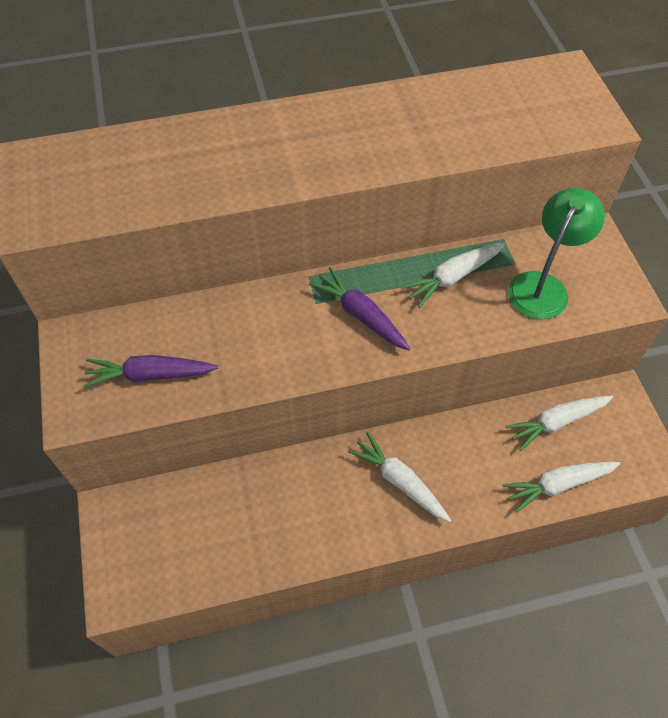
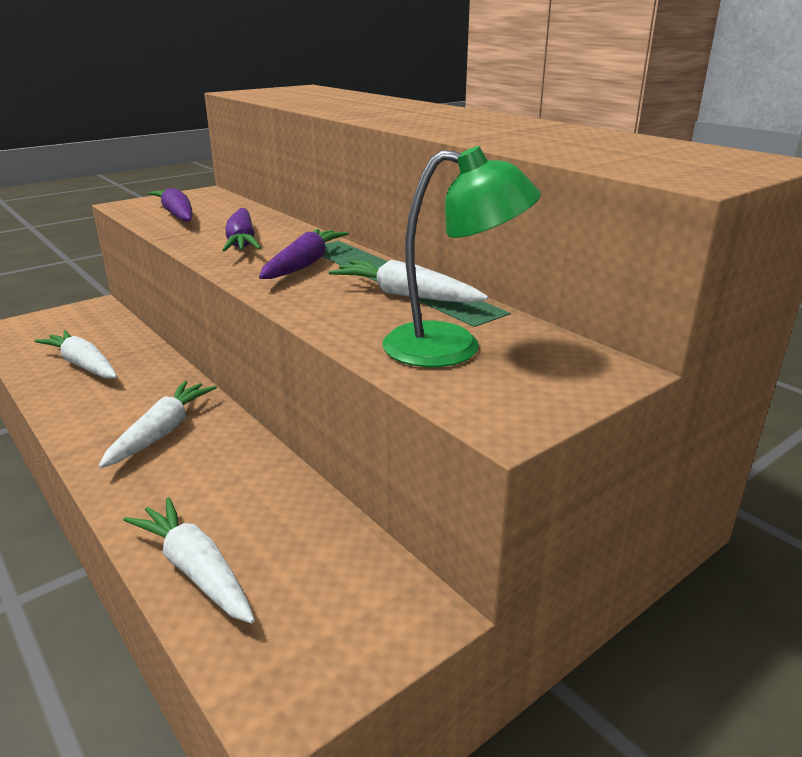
camera: 65 degrees right, 30 degrees down
white carrot [505,396,613,451] -> white carrot moved to [34,330,117,378]
none -> purple carrot [222,208,261,252]

